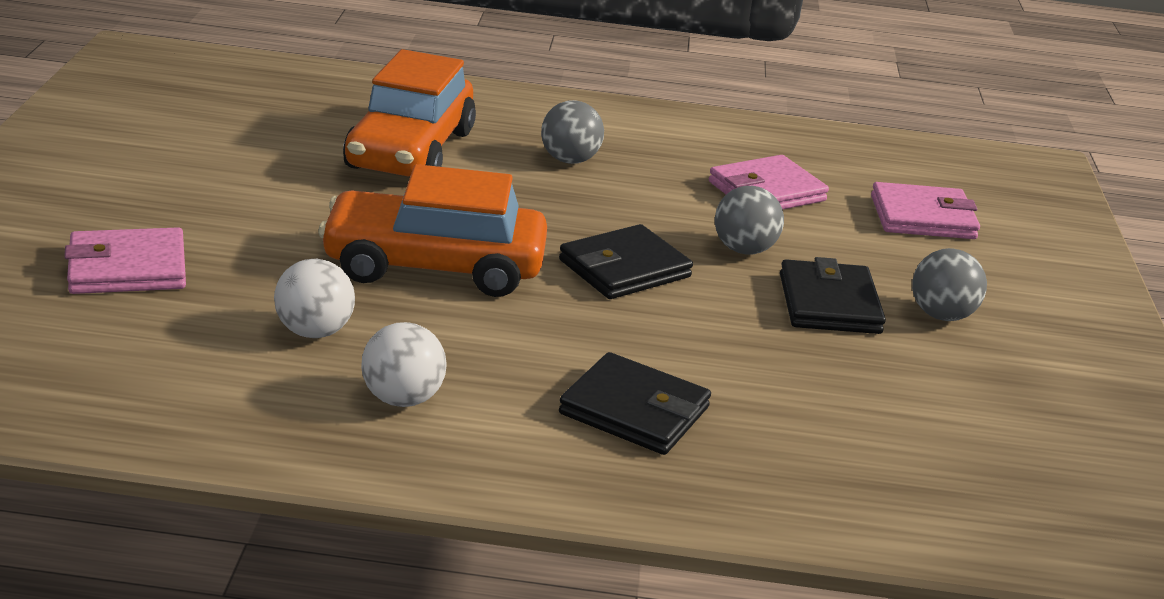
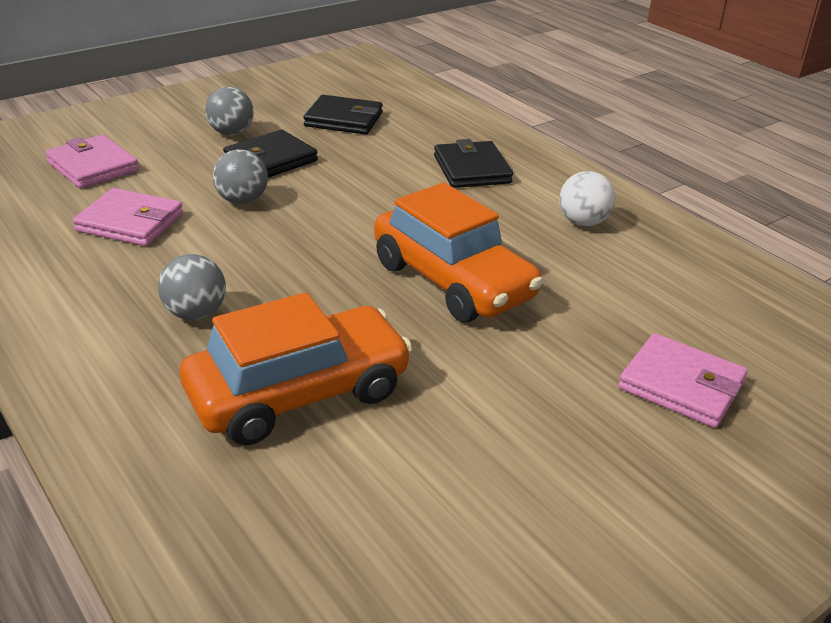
camera: 130 degrees left, 5 degrees up
white ball [274,259,355,338] -> none
black wallet [559,224,693,299] -> black wallet moved to [303,95,383,135]

